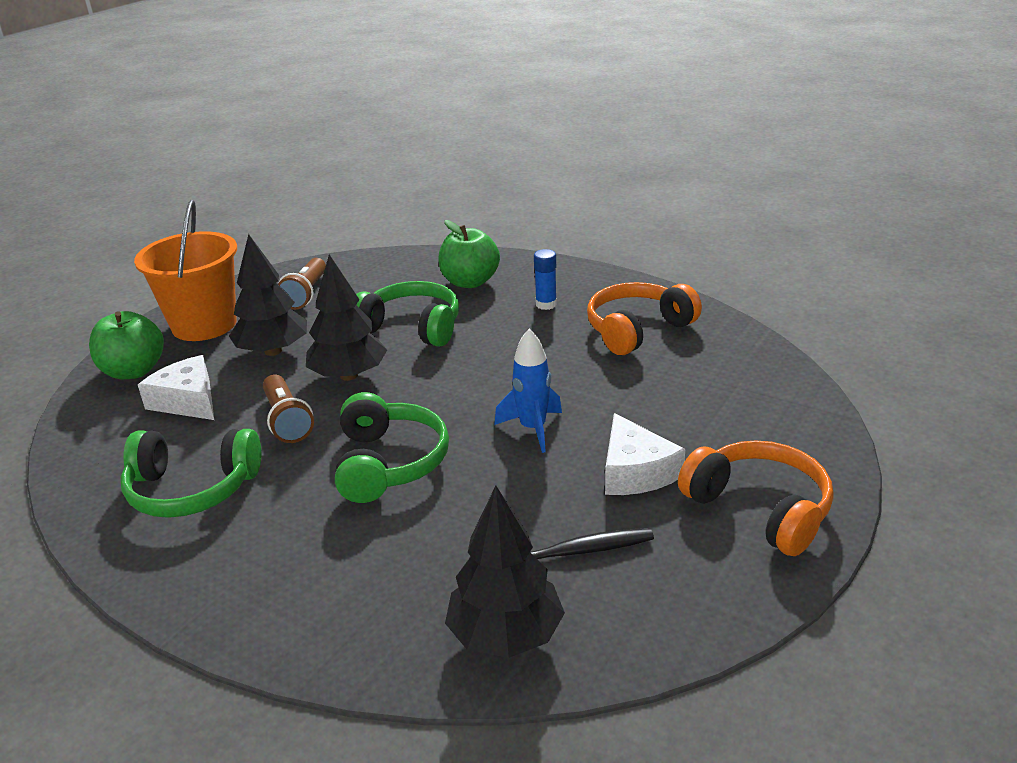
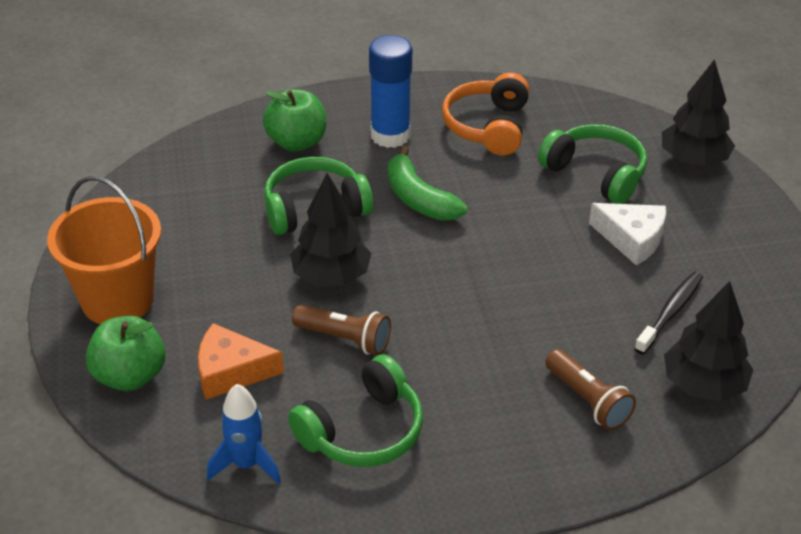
camera: 45 degrees left, 10 degrees up
white cheese [138,355,214,420] -> orange cheese [198,323,284,400]
black tree [229,234,307,356] -> black tree moved to [662,59,735,166]
brown flashlight [278,258,326,310] -> brown flashlight moved to [545,349,636,430]
green headphones [335,392,449,503] -> green headphones moved to [538,124,647,204]
blue rocket [494,329,562,453] -> blue rocket moved to [207,384,281,484]
blue glue stick [534,249,557,310] -> blue glue stick [369,35,412,148], size x1.93
orange headphones [678,440,834,556] -> none
none -> green banana [388,146,467,221]

